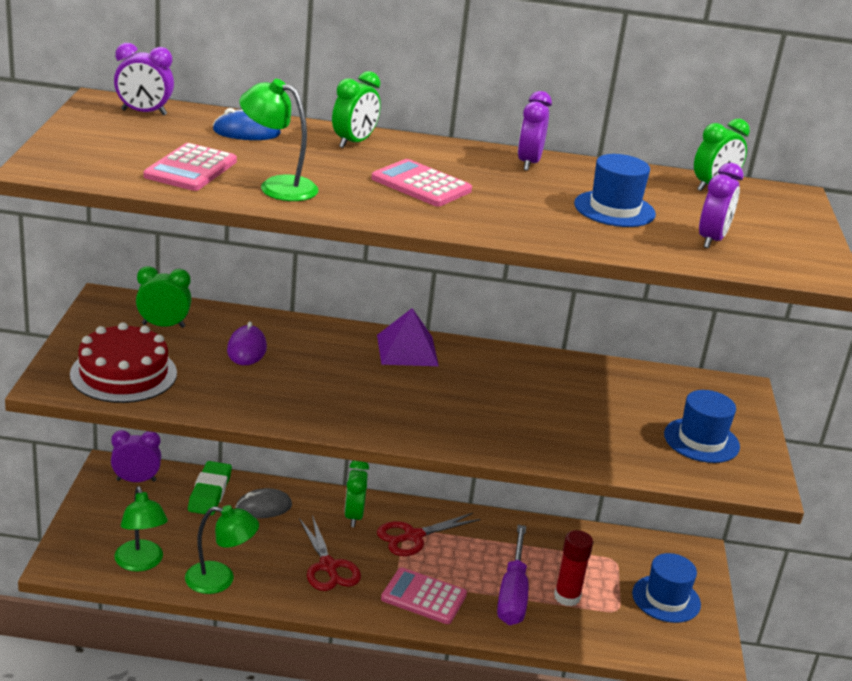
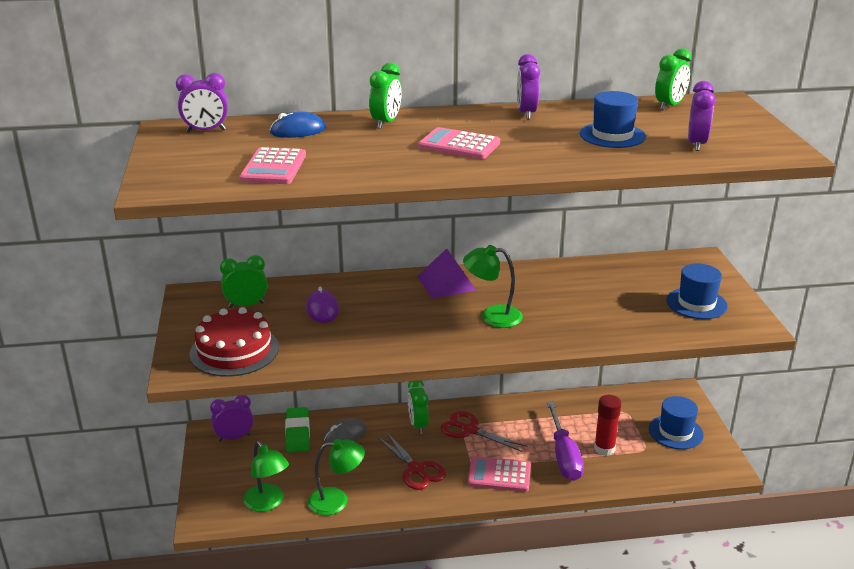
camera: 10 degrees left, 0 degrees up
green lamp [239,79,319,201] -> green lamp moved to [463,245,523,328]
red scissors [377,513,480,556] -> red scissors turned 75 degrees clockwise [441,411,527,452]

